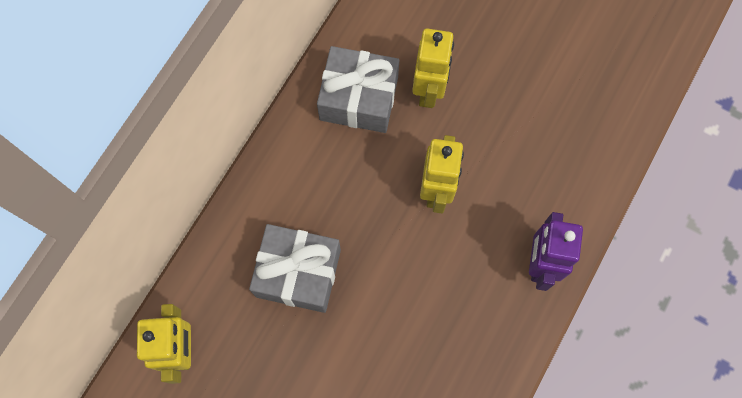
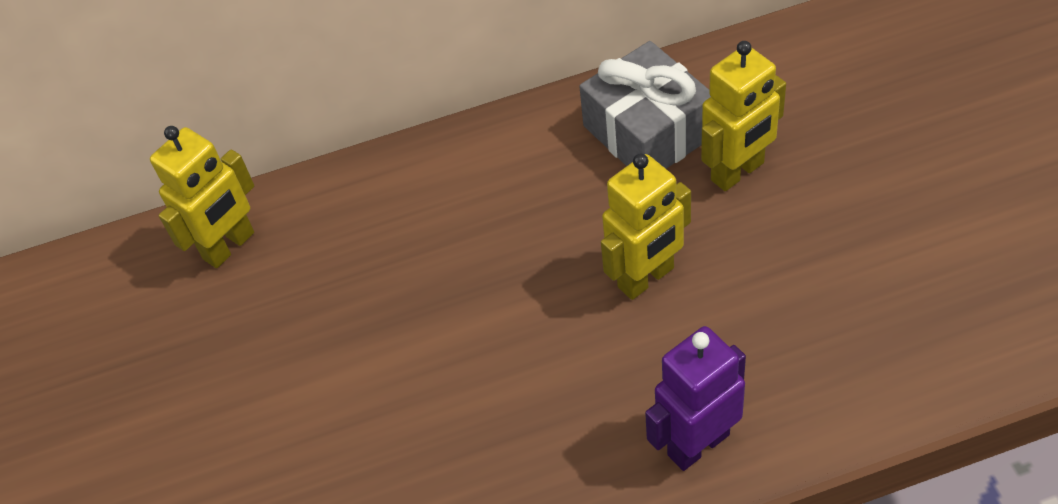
camera: 50 degrees right, 20 degrees down
grey gift [249,224,341,313] -> none

